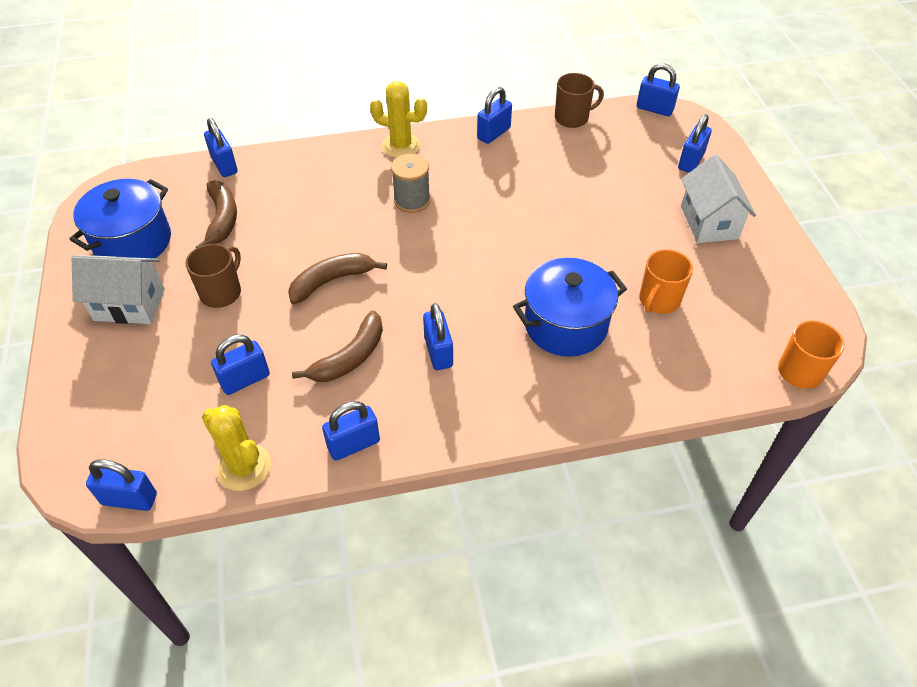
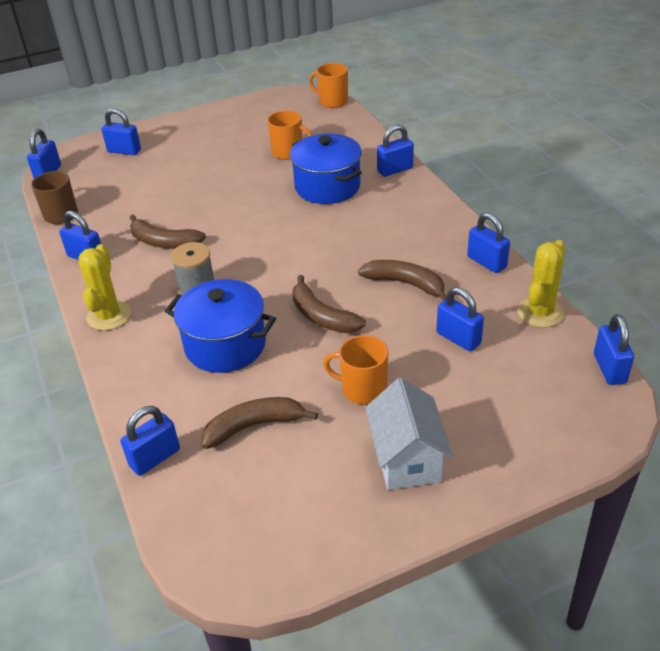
camera: 100 degrees left, 10 degrees down
blue pot [69,179,171,259] -> blue pot moved to [165,279,276,373]
brown mug [185,244,241,308] -> orange mug [323,335,388,404]
blue padlock [423,303,453,370] -> blue padlock moved to [377,124,414,177]
white house [681,154,756,243] -> none
none -> brown banana [129,214,206,249]

